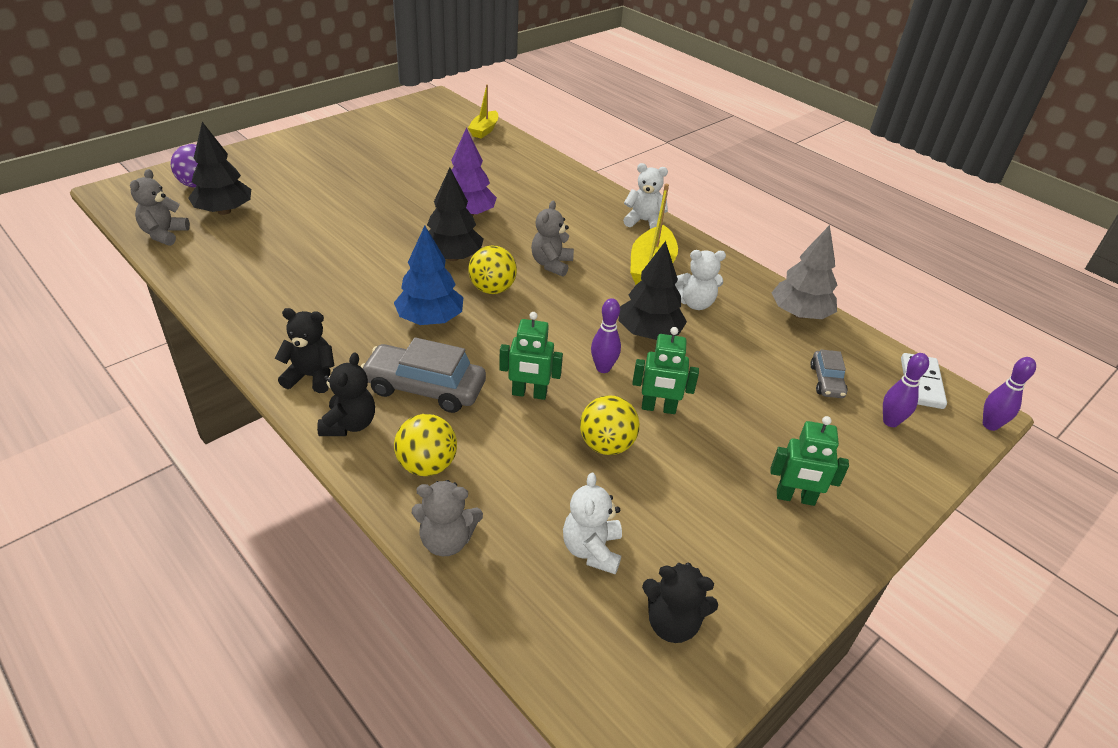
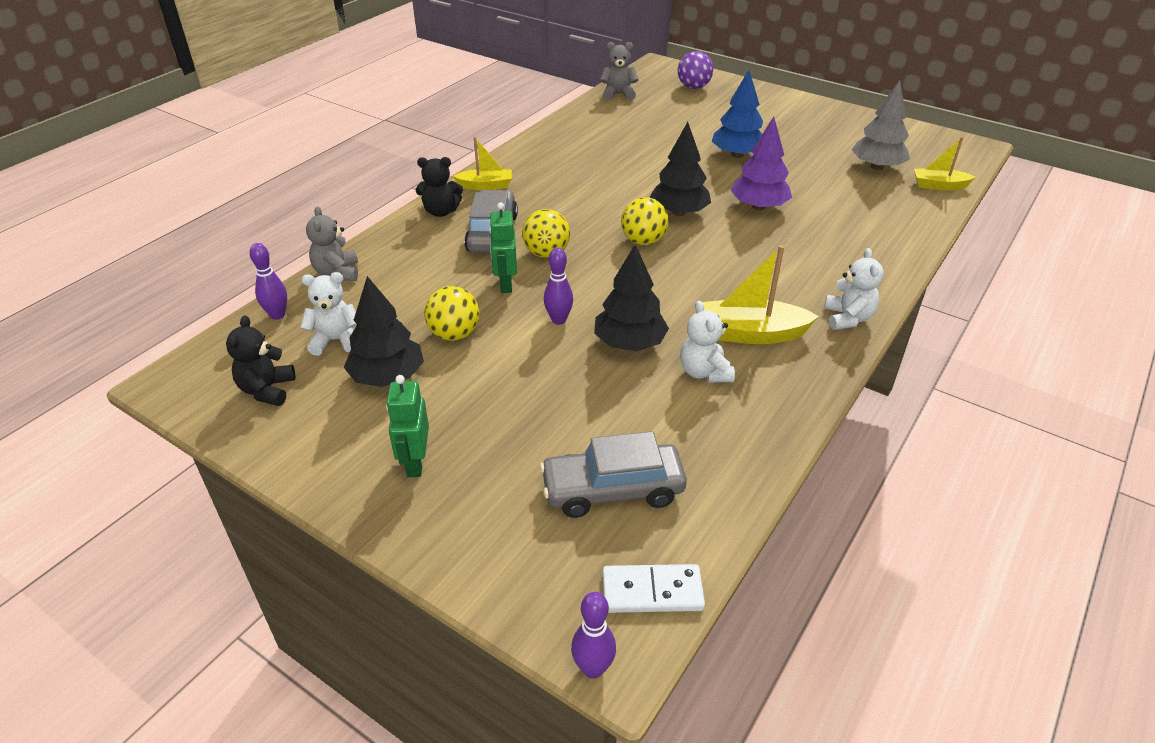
camera: 80 degrees right, 0 degrees up
black tree [188,122,251,215] -> black tree moved to [344,276,424,387]
black teddy bear [275,308,334,393] -> yellow boat [453,137,512,190]
blue tree [394,226,463,325] -> blue tree moved to [712,70,763,158]
yellow ball [394,414,457,476] -> yellow ball moved to [522,209,570,258]
grey teddy bear [531,201,574,277] -> none
green robot [632,327,699,414] -> none
grey tree [772,225,837,319] -> grey tree moved to [851,80,910,170]
grey car [810,350,848,398] -> grey car [540,431,687,518], size x1.80
purple bowling pin [883,353,929,427] -> purple bowling pin moved to [250,243,287,320]

